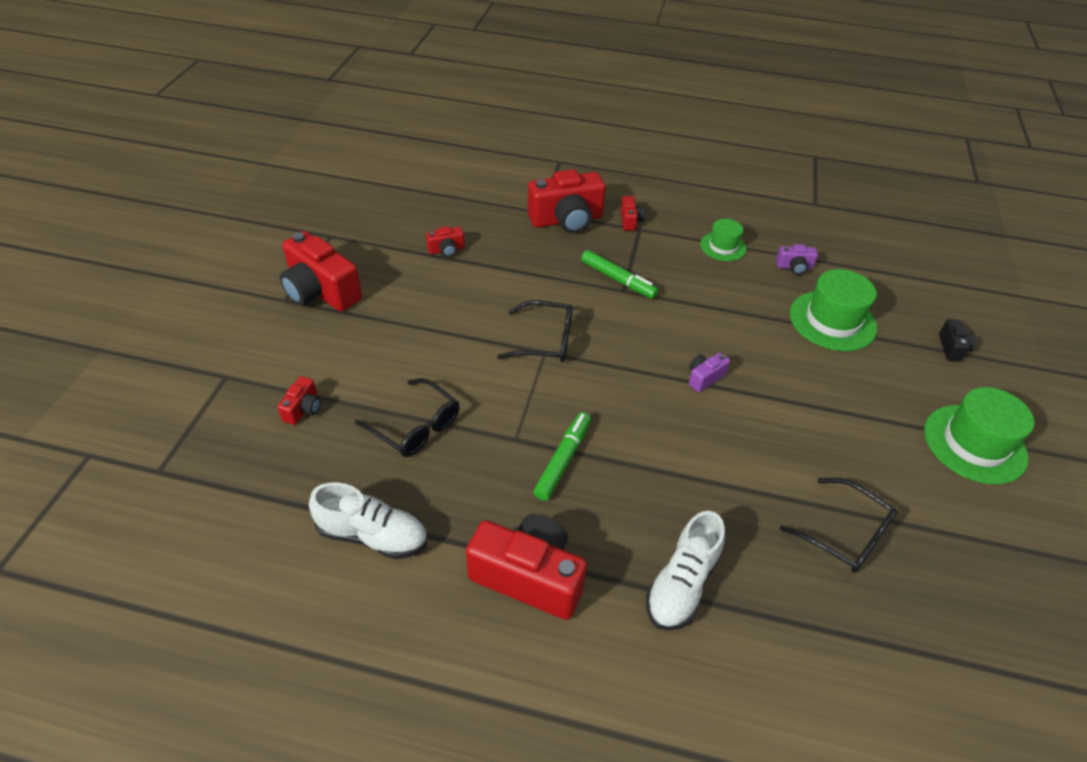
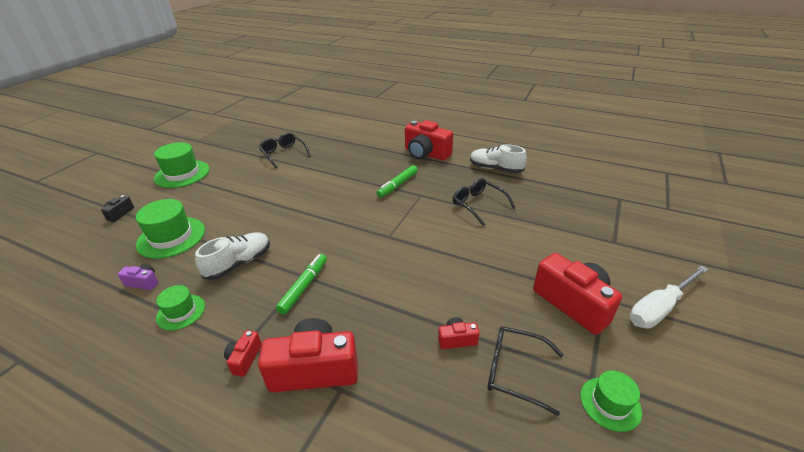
camera: 165 degrees left, 10 degrees down
red camera [277,376,321,425] -> none
black glasses [497,301,573,362] -> black glasses moved to [487,326,564,416]
green marker [581,250,659,299] -> green marker turned 60 degrees clockwise [276,254,327,315]
white shoe [646,511,725,630] -> white shoe moved to [195,232,270,280]
purple camera [689,353,730,392] -> none
none -> green hat [580,371,642,432]
none -> white screwdriver [630,265,709,329]

